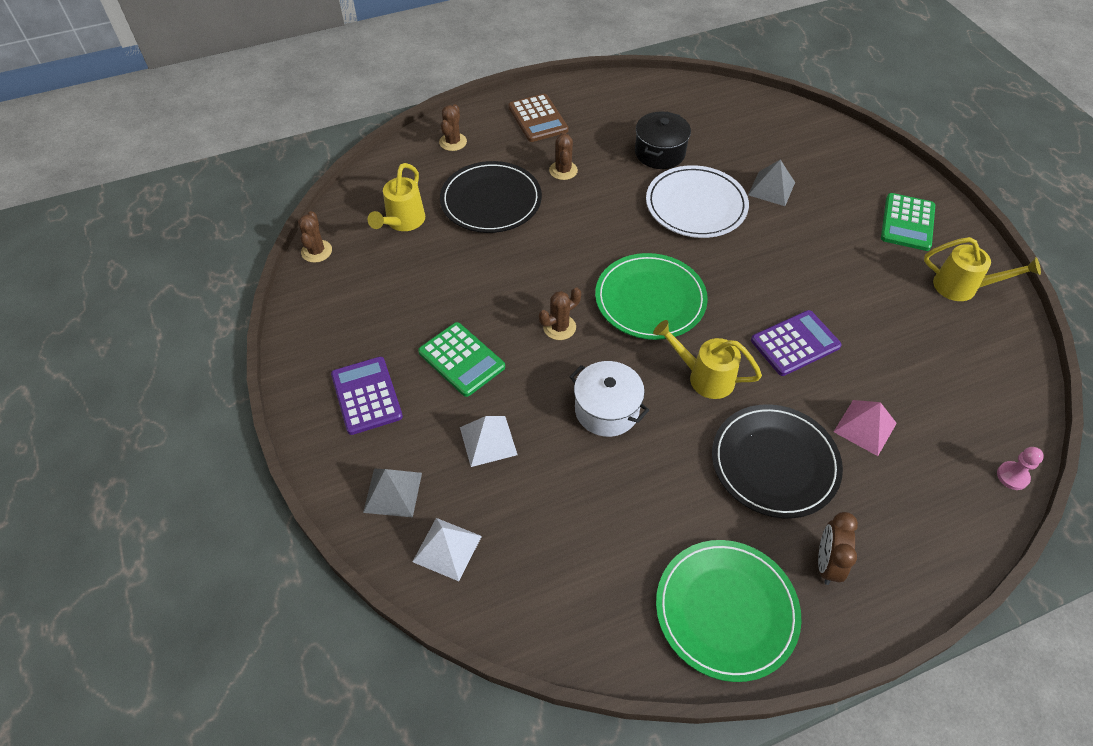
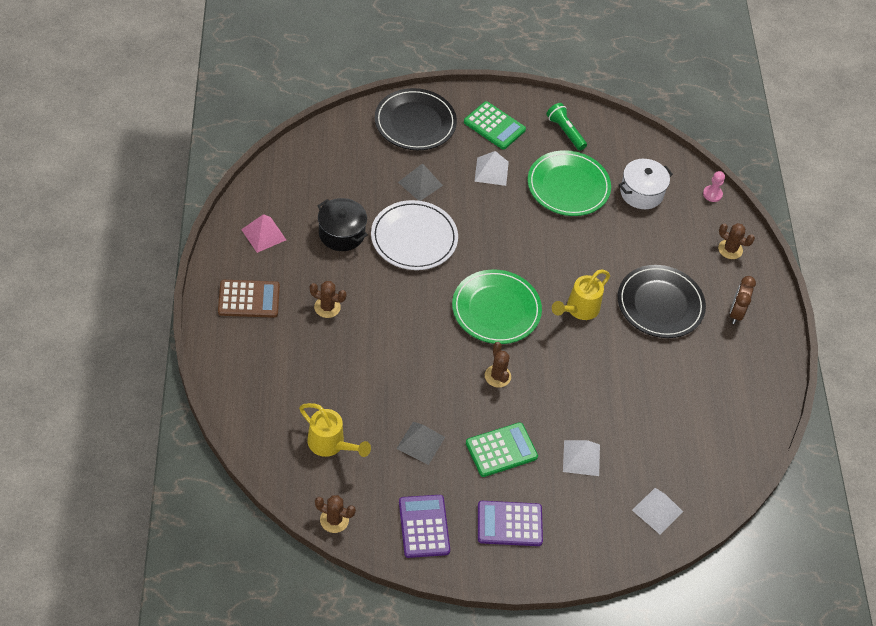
camera: 75 degrees left, 0 degrees up
grey pyramid [363,468,422,517] -> grey pyramid moved to [396,422,445,465]
brown cactus [439,104,467,151] -> brown cactus moved to [718,223,755,259]
black plate [440,161,542,233] -> black plate moved to [375,88,457,150]
white pot [570,361,649,437] -> white pot moved to [619,159,673,209]
green plate [656,540,802,682] -> green plate moved to [528,150,611,216]
purple calculator [751,310,842,376] -> purple calculator moved to [399,495,450,558]
brown clock [818,512,858,585] -> brown clock turned 75 degrees clockwise [730,276,756,324]
pink pyramid [834,400,897,456] -> pink pyramid moved to [241,214,286,253]
yellow watering can [924,237,1041,301] -> green flashlight [546,103,587,151]
none -> white pyramid [474,151,509,186]

